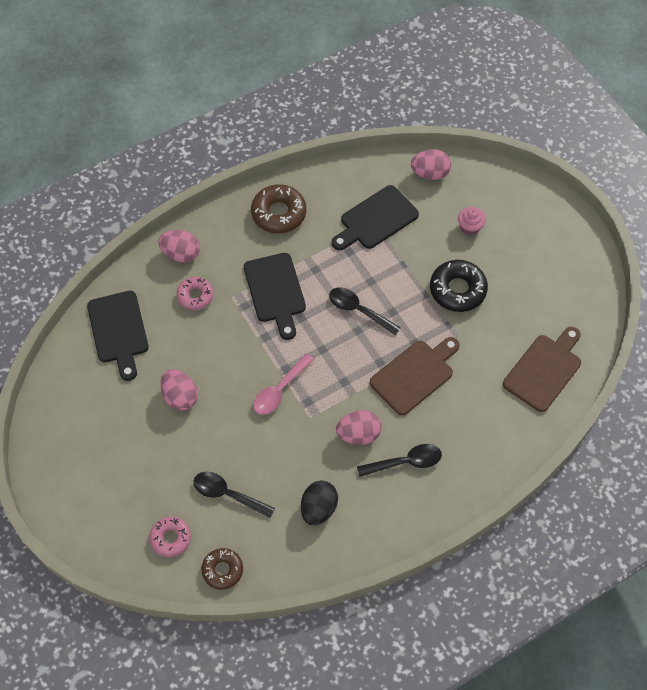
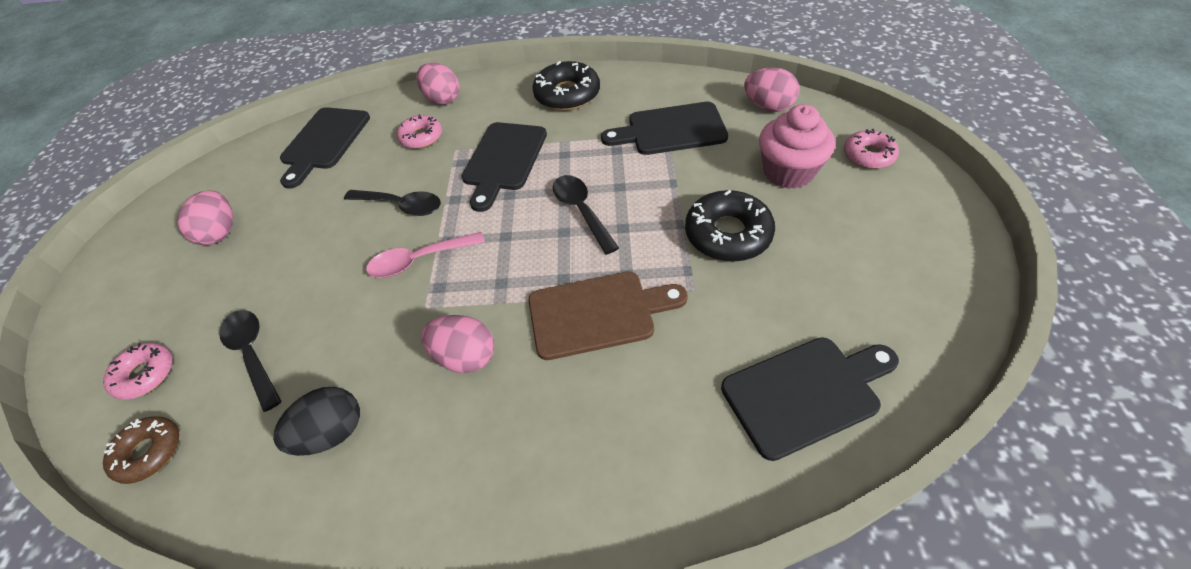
camera: 35 degrees right, 10 degrees down
pink egg [160,369,198,411] -> pink egg moved to [177,190,233,245]
brown donut [251,184,306,233] -> black donut [532,61,600,111]
black spoon [357,444,442,477] -> black spoon moved to [344,190,441,216]
pink cupcake [458,207,486,236] -> pink cupcake [759,104,835,189], size x1.74
brown cutting board [503,327,581,412] -> black cutting board [721,337,899,461]
none -> pink donut [844,129,899,169]

